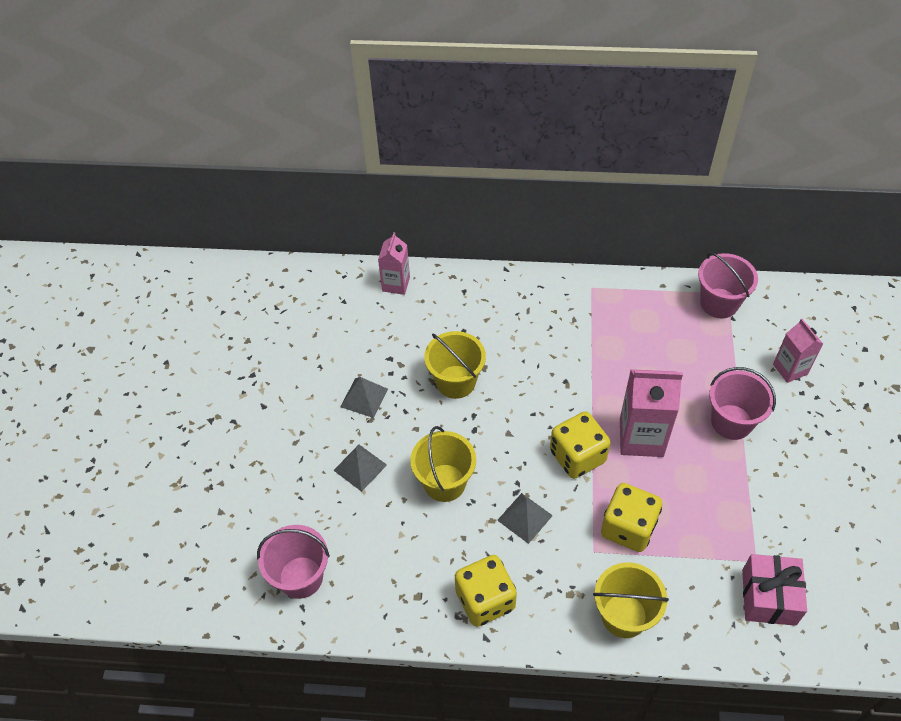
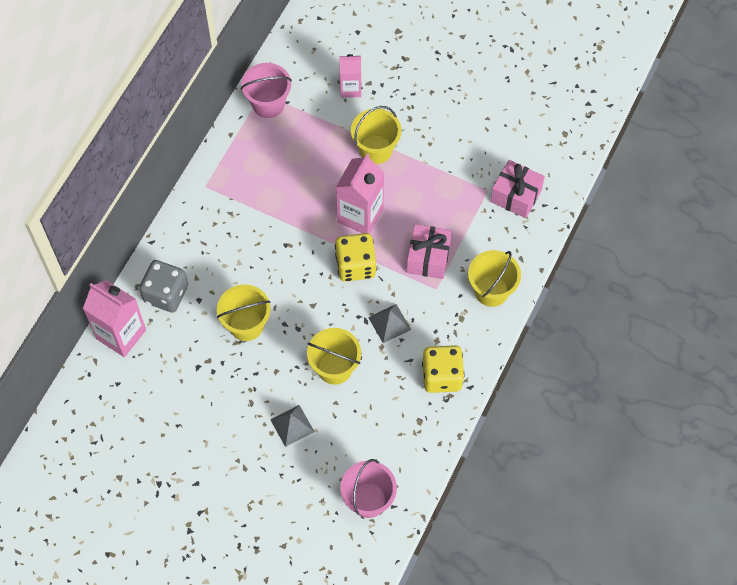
camera: 70 degrees left, 10 degrees up
grey pyramid [340,377,388,418] -> none
pink carton [378,232,410,295] -> pink carton [83,280,146,357], size x1.63
yellow dice [601,483,662,552] -> pink gift [407,224,452,279]
pink bucket [709,367,776,440] -> yellow bucket [351,106,401,164]
none -> grey dice [139,260,188,313]

